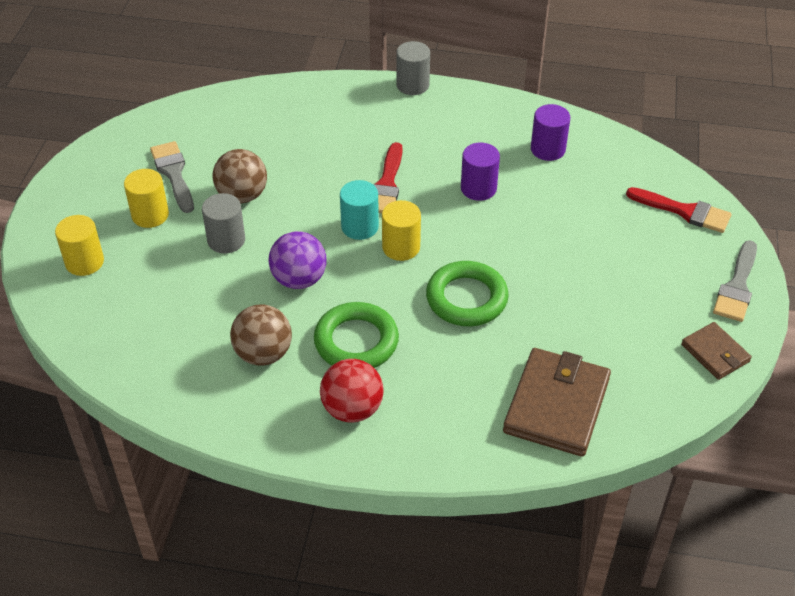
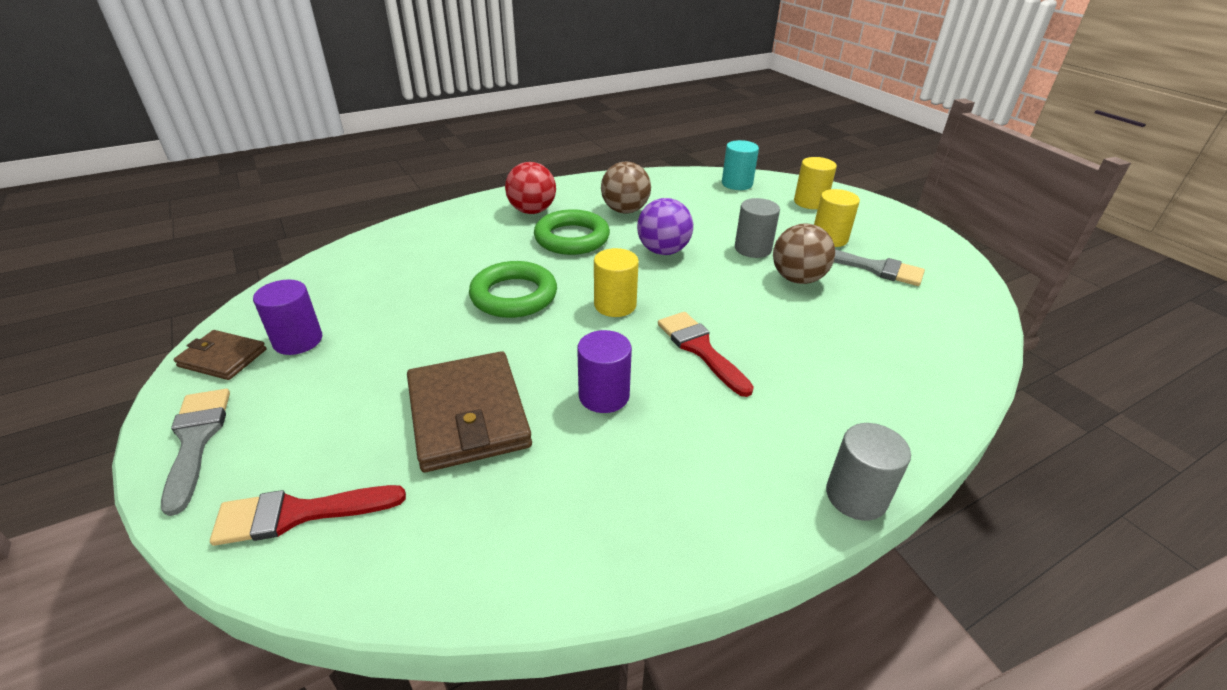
camera: 140 degrees right, 10 degrees down
turquoise cylinder [340,180,379,240] -> turquoise cylinder moved to [722,140,759,190]
brown wallet [503,348,611,457] -> brown wallet moved to [407,351,532,472]
purple cylinder [531,104,570,161] -> purple cylinder moved to [253,280,322,355]

